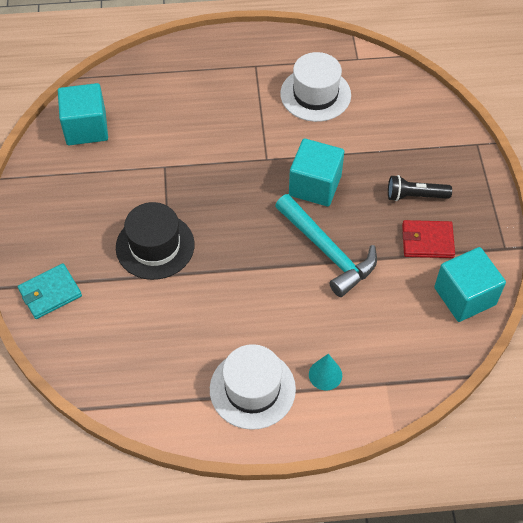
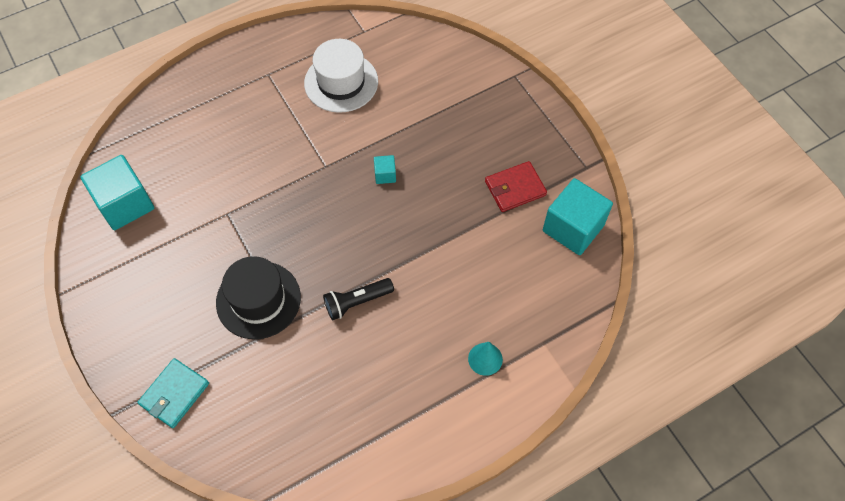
camera: 25 degrees left, 5 degrees up
white hat [210,344,296,430] -> none
turquoise hammer [275,194,377,297] -> none
turquoise cube [289,138,344,207] -> turquoise cube [374,155,396,184], size x0.45
black flashlight [388,175,452,201] -> black flashlight moved to [323,278,394,320]

